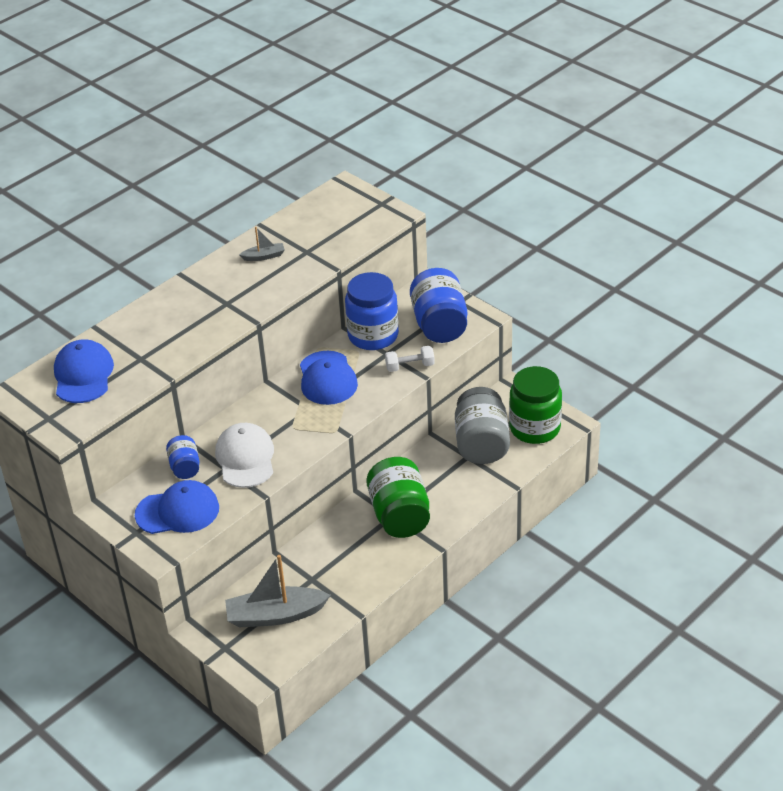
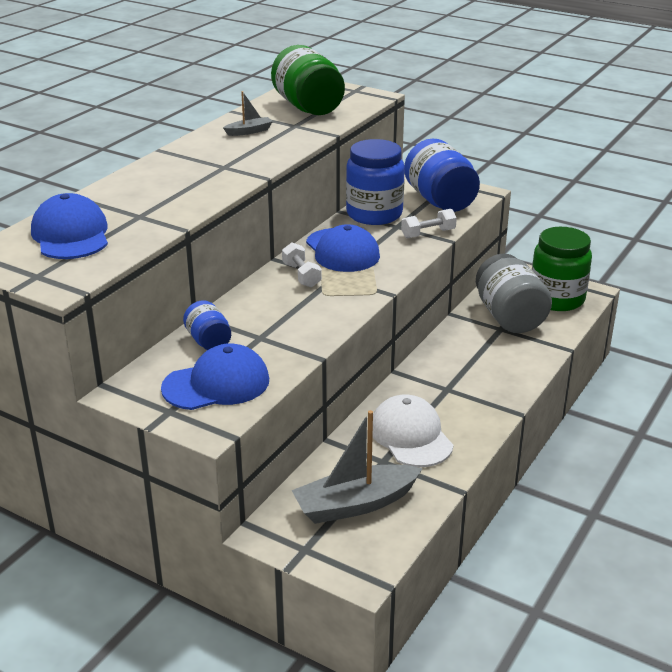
camera: 15 degrees left, 10 degrees down
white cap [215,423,274,488] -> white cap moved to [373,395,453,467]
green jar [366,457,430,538] -> green jar moved to [271,45,345,115]
none -> white dumbbell [282,243,322,288]

